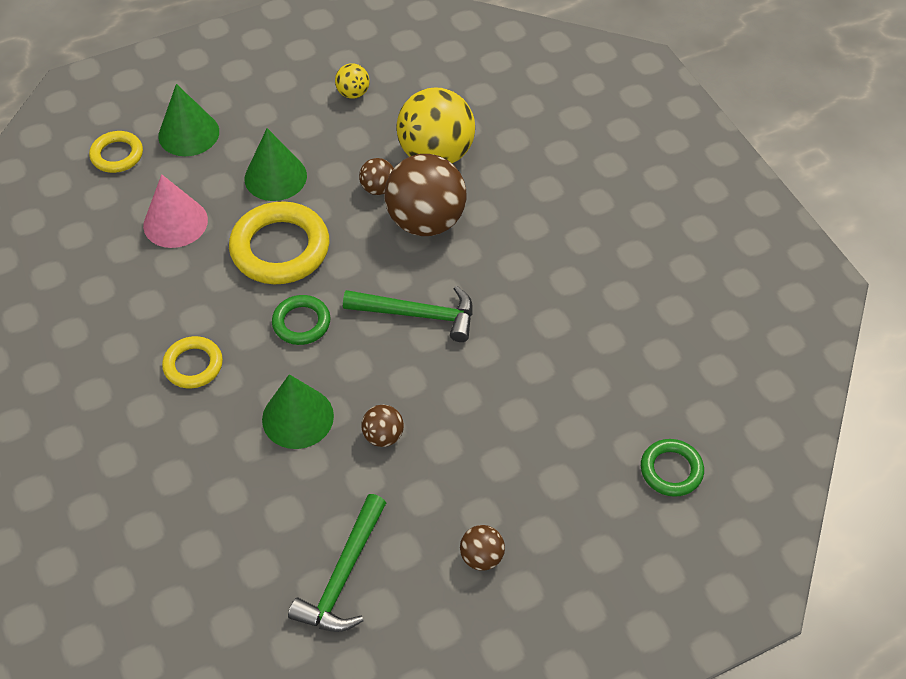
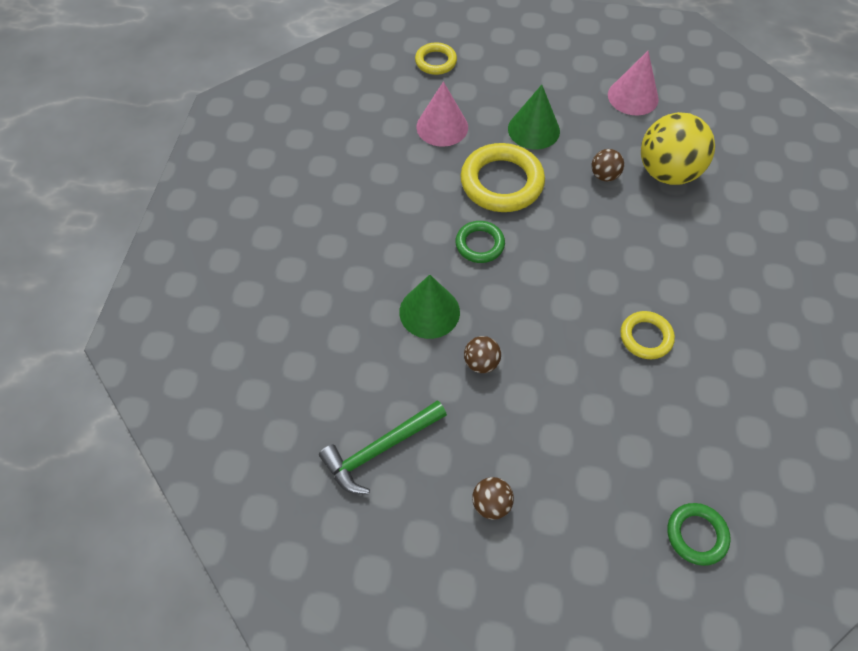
camera: 35 degrees right, 5 degrees up
green cone [158,84,219,156] -> none
yellow ring [162,336,223,388] -> yellow ring moved to [621,311,675,359]
yellow ball [335,63,370,99] -> pink cone [608,51,659,115]
green hammer [343,286,473,342] -> none
brown ball [384,154,466,236] -> none

